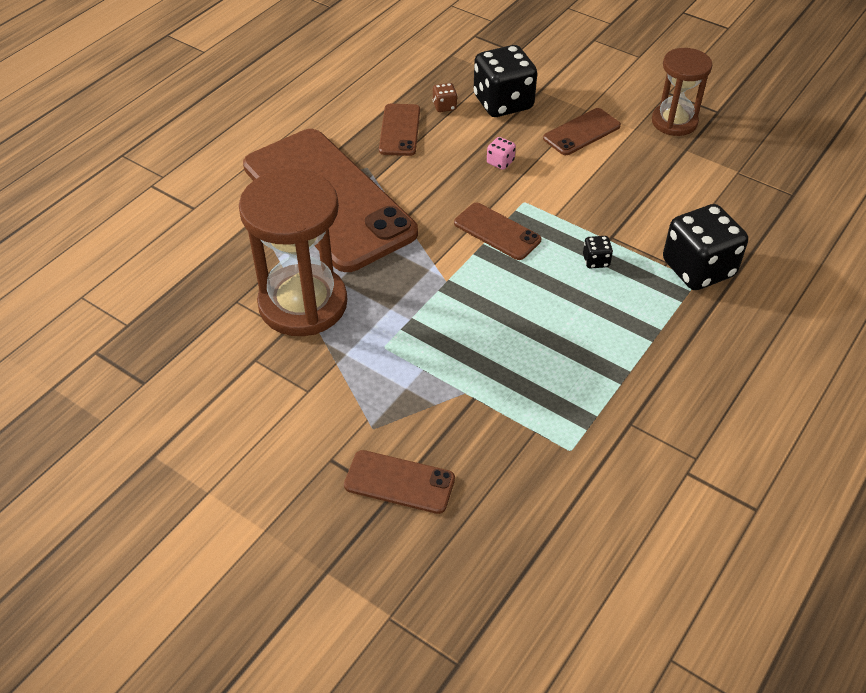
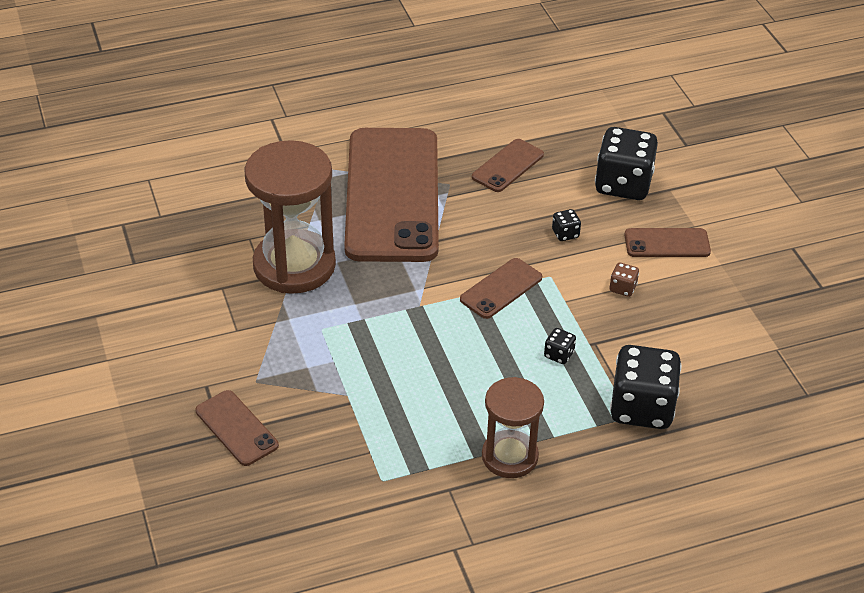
camera: 35 degrees right, 5 degrees down
brown dice [433,83,457,112] -> brown dice moved to [610,263,639,297]
brown phone [454,203,541,260] -> brown phone turned 60 degrees clockwise [460,258,542,319]
pink dice [487,137,516,170] -> black dice [552,209,581,241]
brown hourglass [652,48,712,136] -> brown hourglass moved to [482,377,544,478]

